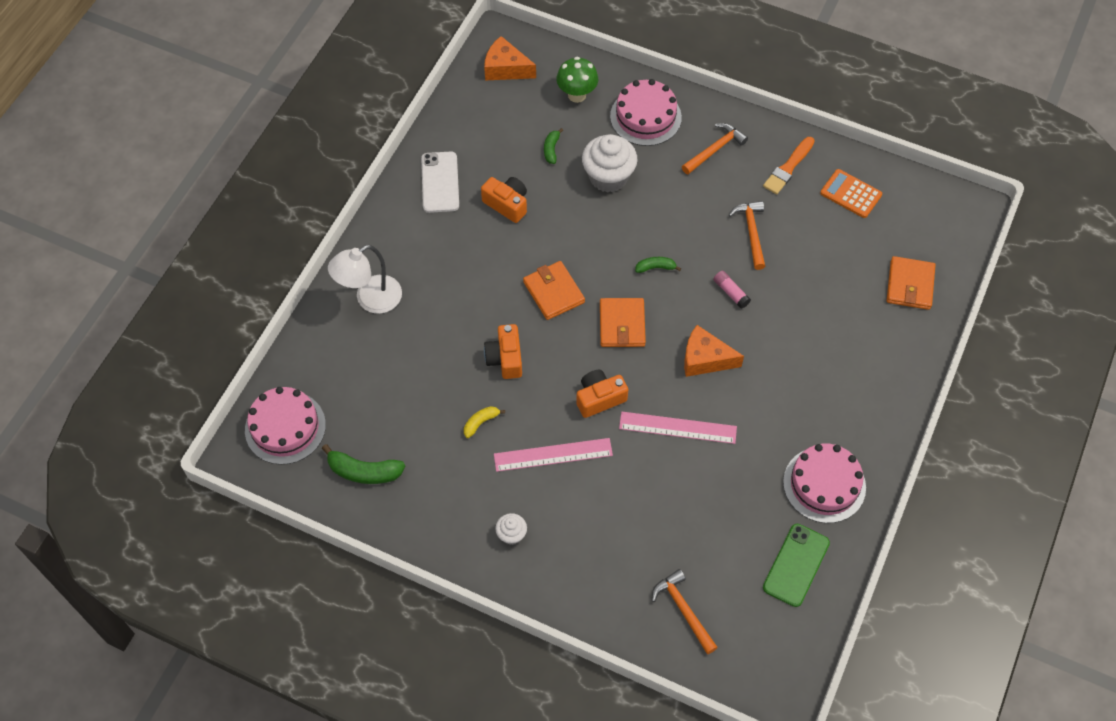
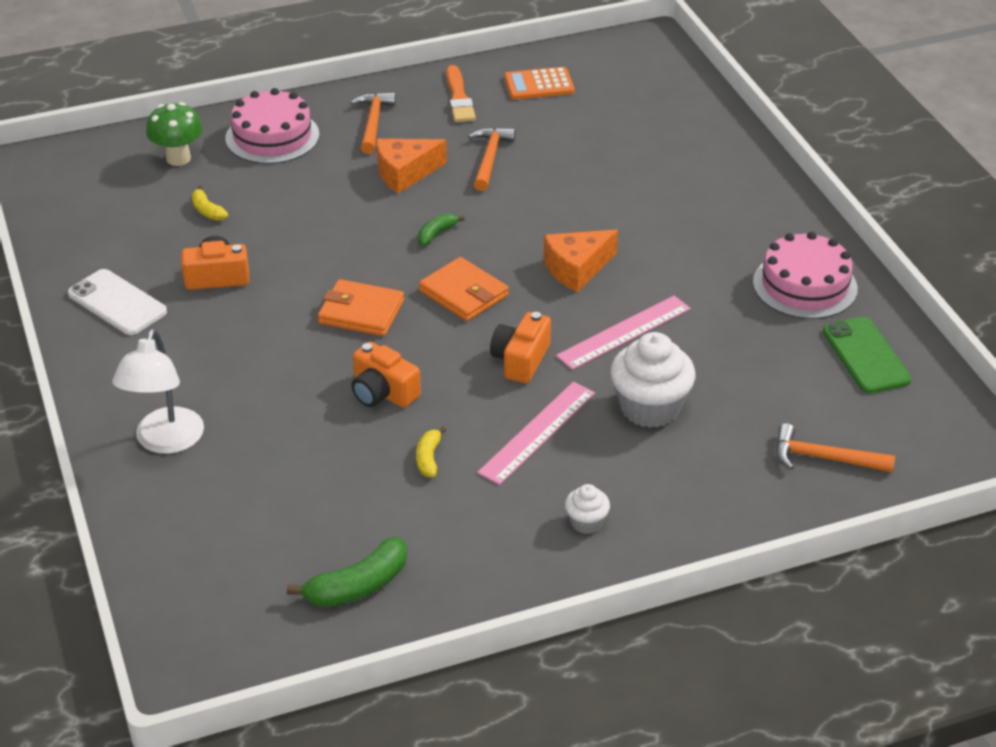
camera: 45 degrees left, 20 degrees down
pink cake [245,387,326,465] -> none
orange cheese [484,36,536,80] -> orange cheese moved to [376,139,447,194]
green banana [544,128,563,164] -> yellow banana [192,186,228,221]
white cupcake [582,134,638,193] -> white cupcake moved to [610,332,695,428]
pink glue stick [713,271,751,309] -> none
orange hammer [729,201,765,270] -> orange hammer turned 60 degrees clockwise [468,127,516,191]
orange wallet [887,256,936,310] -> none

